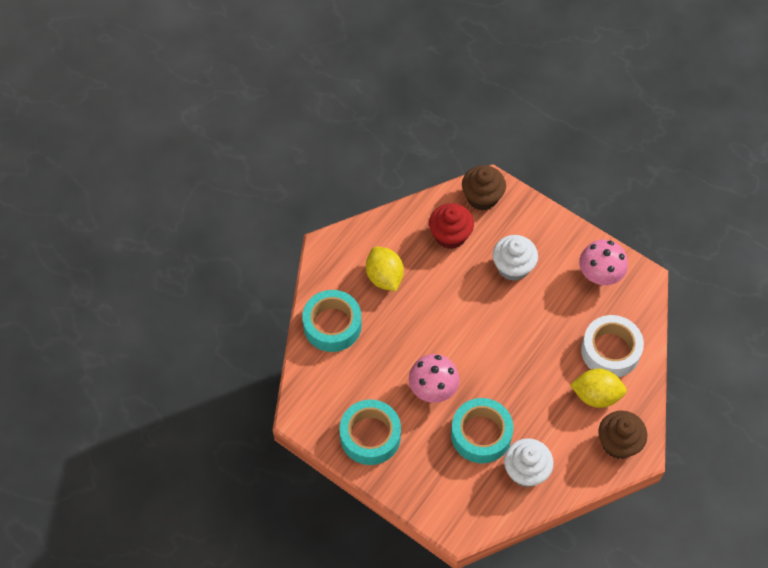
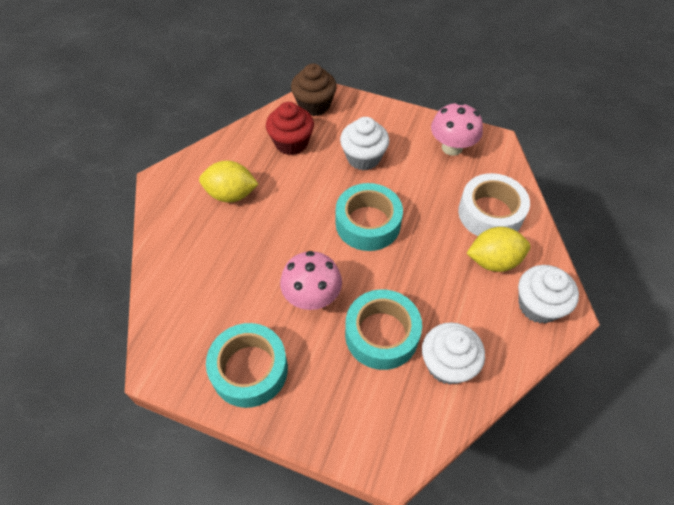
camera: 15 degrees left, 5 degrees down
turquoise tape [302,290,362,352] -> turquoise tape moved to [336,183,403,251]
yellow lemon [366,247,404,291] -> yellow lemon turned 45 degrees counterclockwise [199,160,259,203]
brown cupcake [598,410,647,459] -> white cupcake [518,265,579,323]

